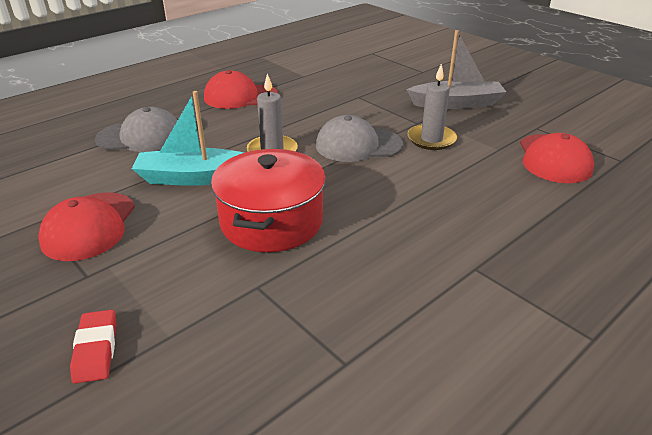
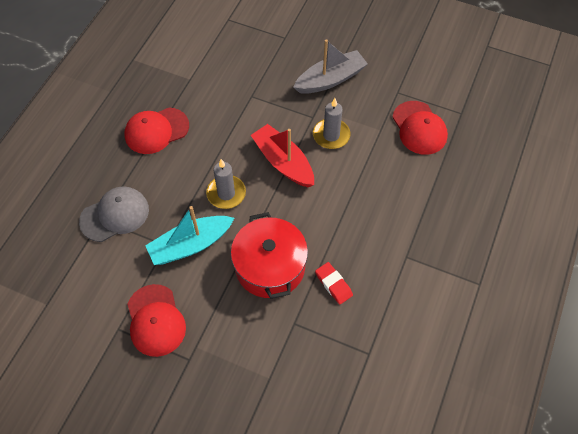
camera: 25 degrees left, 25 degrees up
red eraser [70,310,117,384] -> red eraser moved to [315,262,353,304]
grey cap [316,115,403,162] -> red boat [251,124,314,187]

